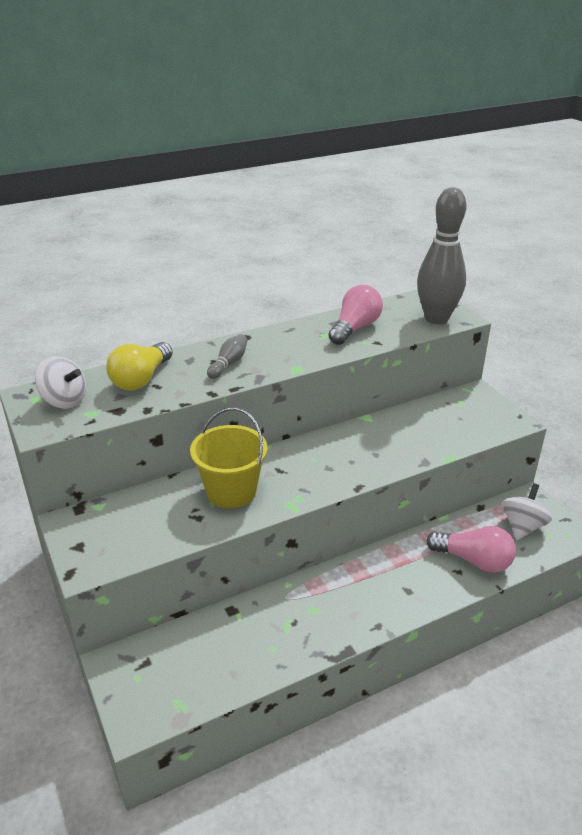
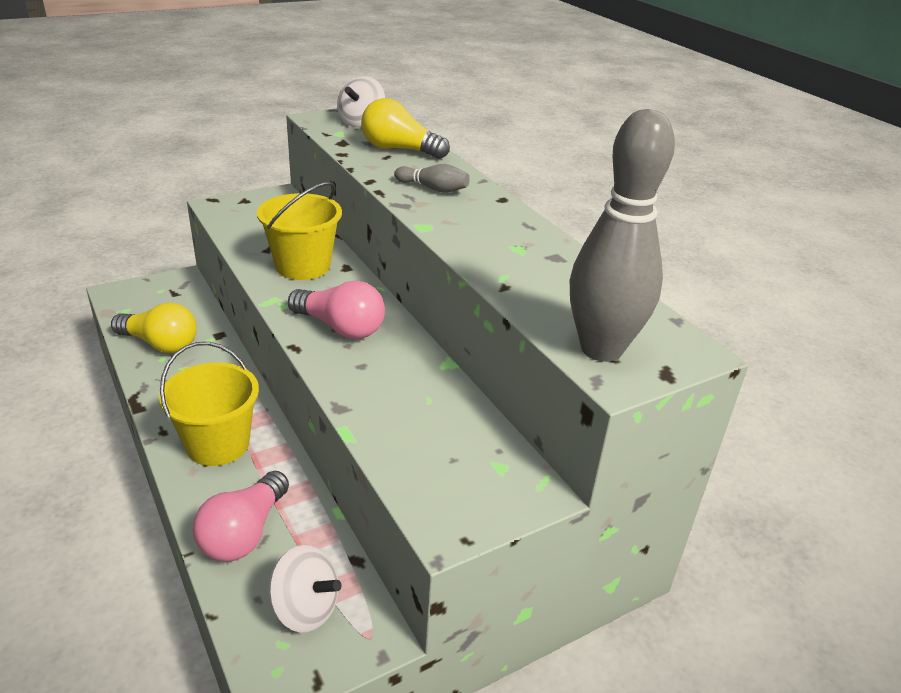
camera: 85 degrees right, 0 degrees up
pink light bulb [328,285,383,345] -> pink light bulb moved to [288,280,385,339]
none -> yellow light bulb [111,303,197,353]
none -> yellow bucket [159,342,259,466]

